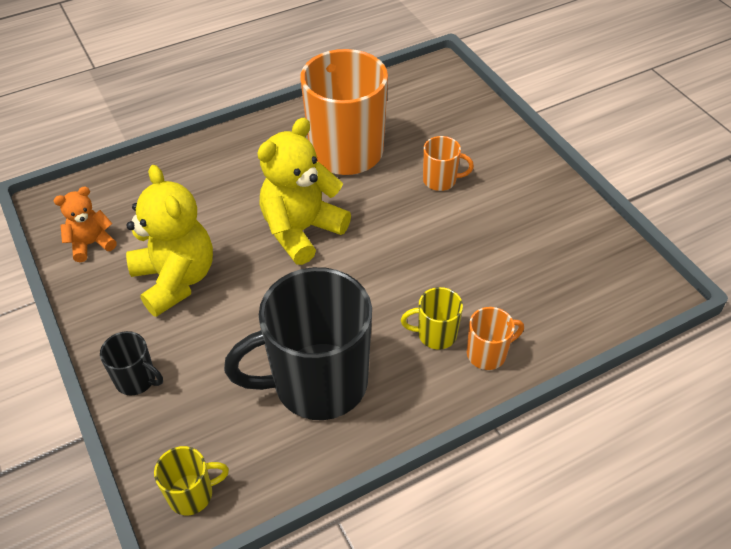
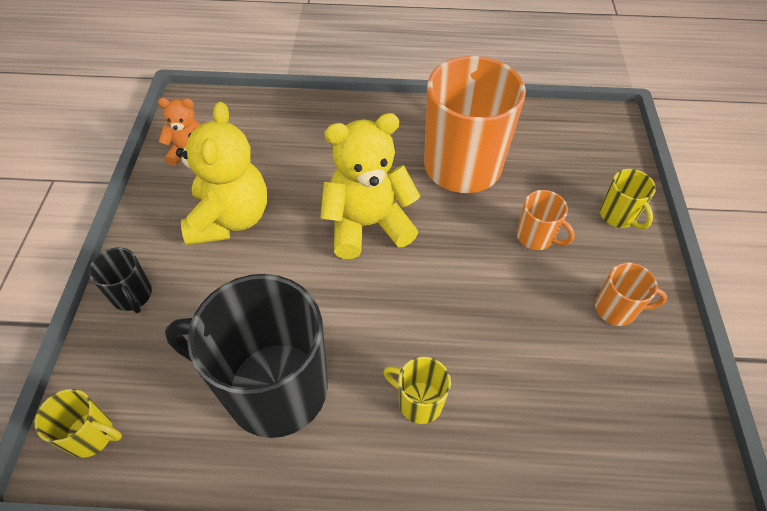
camera: 30 degrees right, 5 degrees up
orange mug [467,307,524,370] -> orange mug moved to [595,262,667,326]
none -> yellow mug [600,169,656,229]

